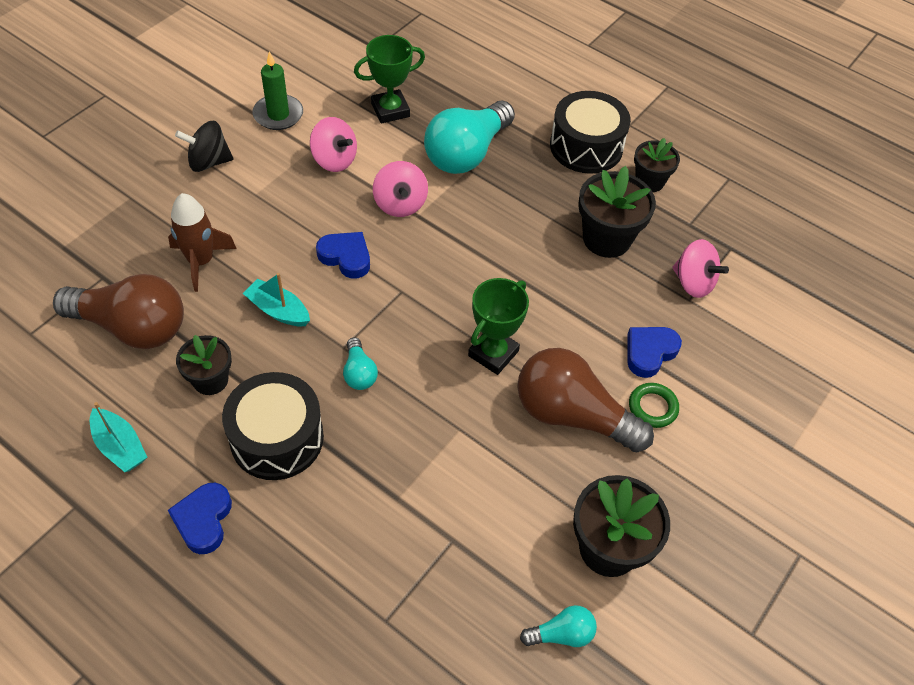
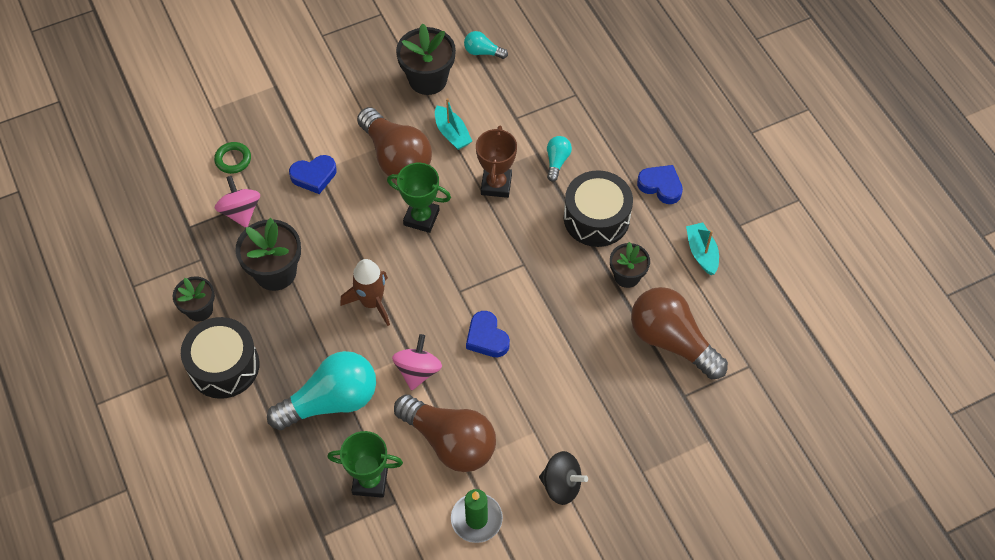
camera: 150 degrees left, 5 degrees up
brown rocket [168,193,237,292] -> brown rocket moved to [340,259,390,326]
blue heart [168,483,232,554] -> blue heart turned 90 degrees counterclockwise [637,165,683,204]
turquoise boat [243,273,310,327] -> turquoise boat moved to [435,98,472,150]
pink spinning top [310,117,357,172] -> brown light bulb [394,395,496,472]
turquoise light bulb [343,337,378,390] -> turquoise light bulb moved to [547,136,572,182]
green trophy [468,278,529,375] -> green trophy turned 45 degrees clockwise [387,163,451,233]
green ring [629,383,679,428] -> green ring moved to [214,142,251,174]
none -> brown trophy [476,126,517,198]

